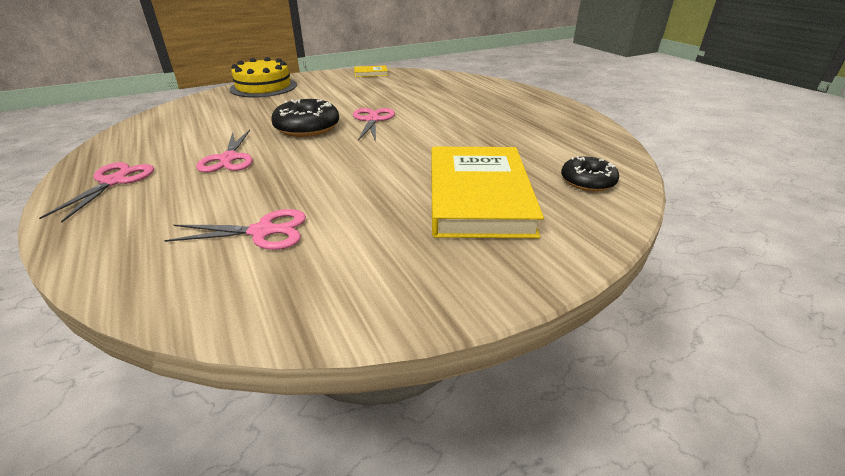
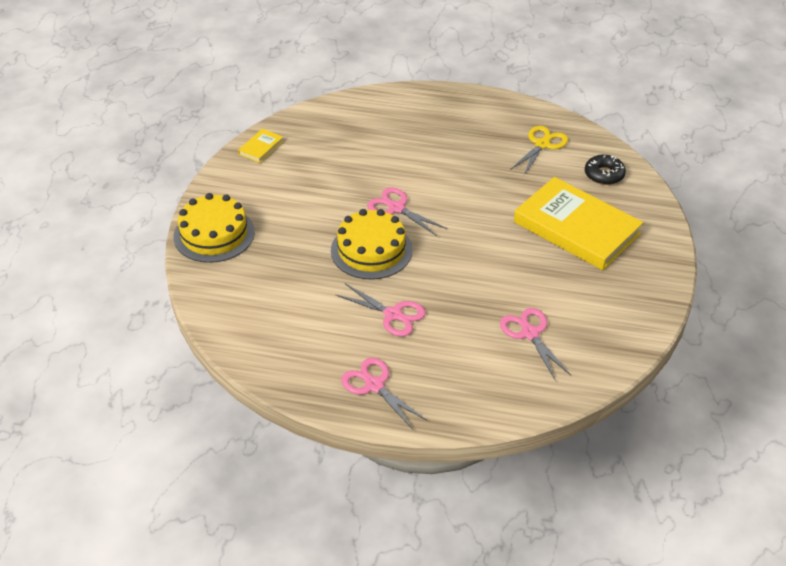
camera: 50 degrees left, 10 degrees up
pink scissors [164,209,306,250] -> pink scissors turned 60 degrees counterclockwise [500,308,571,380]
black donut [271,99,339,137] -> yellow cake [331,209,413,280]
none -> yellow scissors [510,126,568,175]

